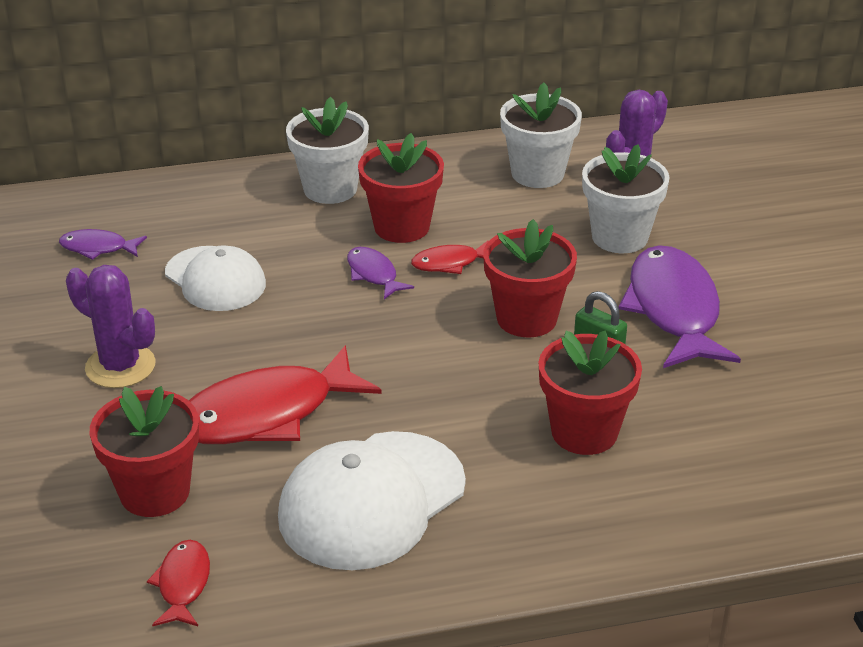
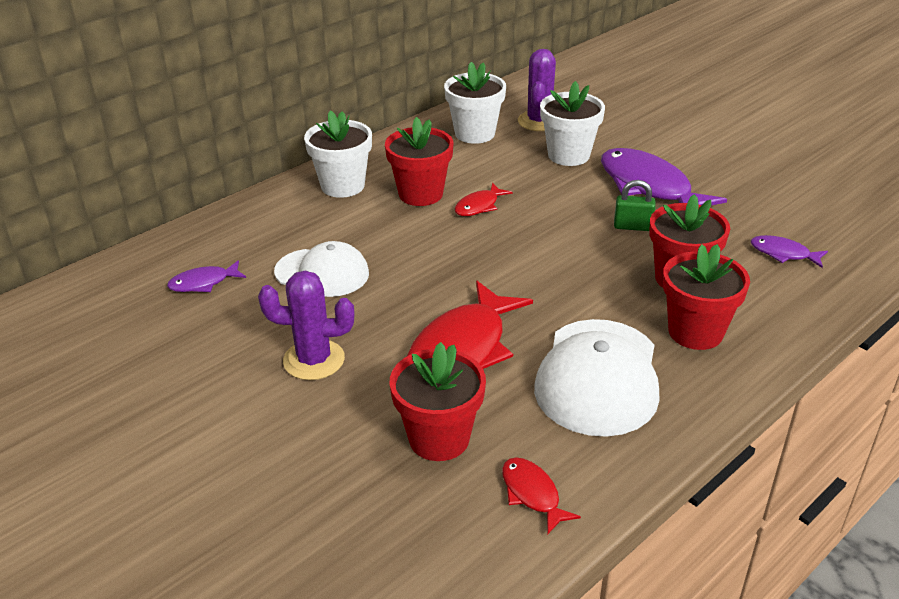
camera: 30 degrees left, 0 degrees up
purple fish [347,247,414,300] -> purple fish moved to [751,235,828,268]
red flower pot [483,219,577,337] -> red flower pot moved to [663,244,750,350]

